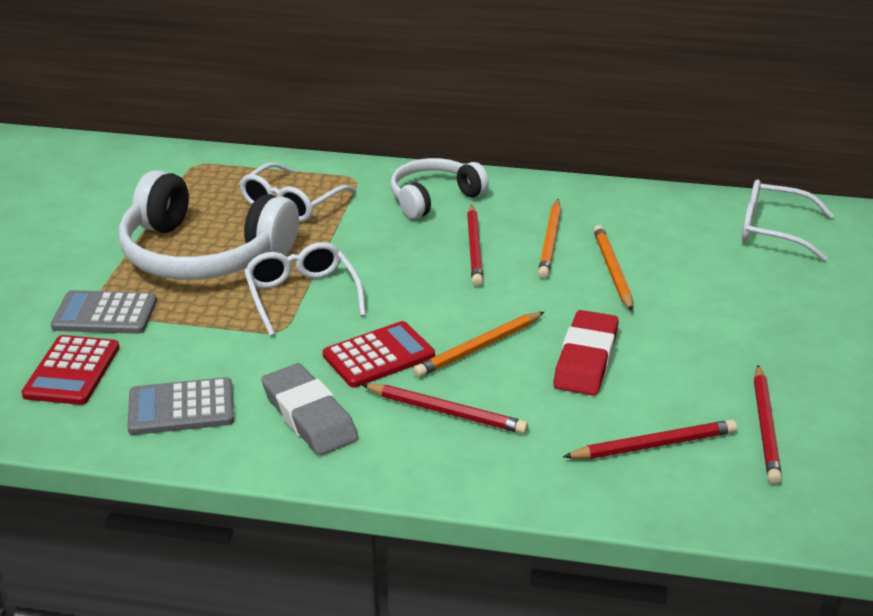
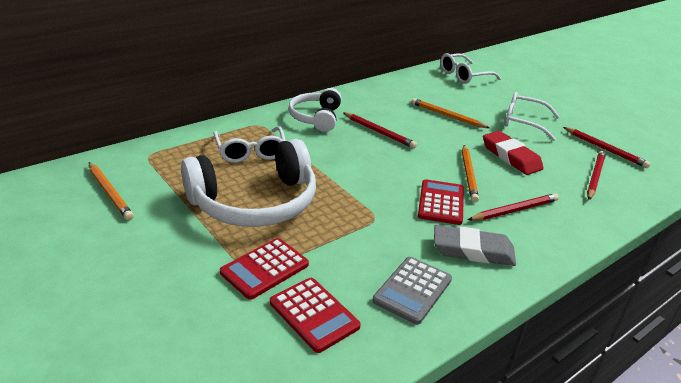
camera: 50 degrees left, 0 degrees up
grey calculator [51,290,157,334] -> red calculator [220,238,309,300]
white glasses [244,242,366,336] -> white glasses moved to [505,92,560,141]
orange pencil [538,199,561,278] -> orange pencil moved to [89,162,134,220]

